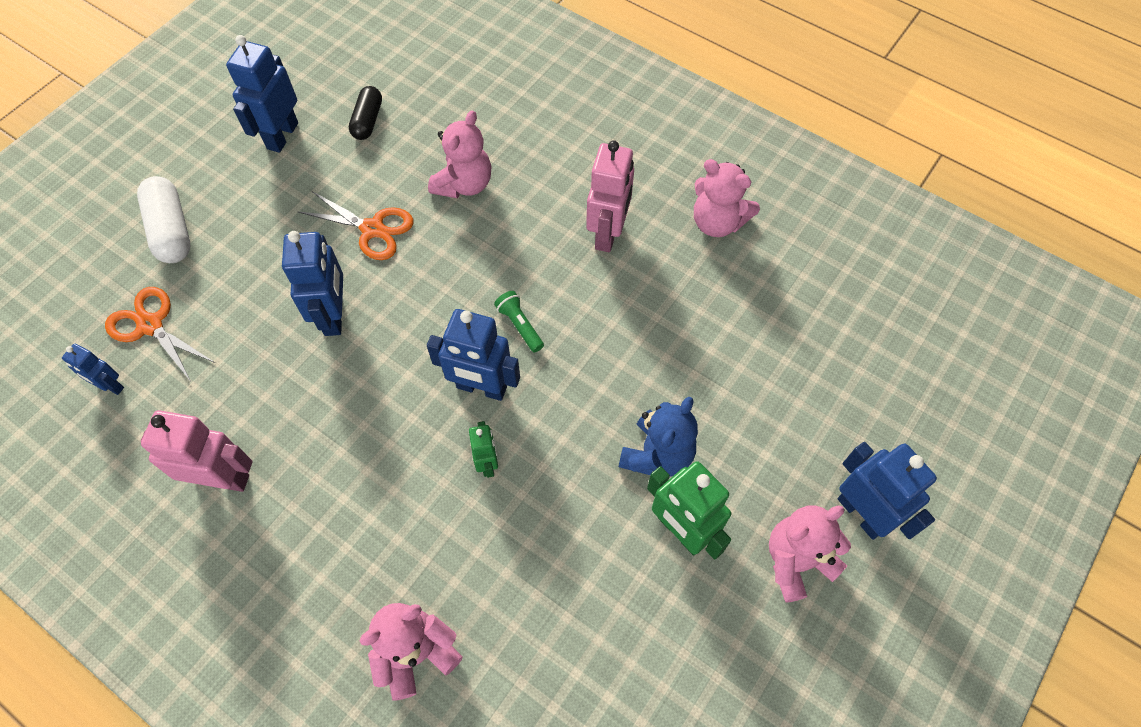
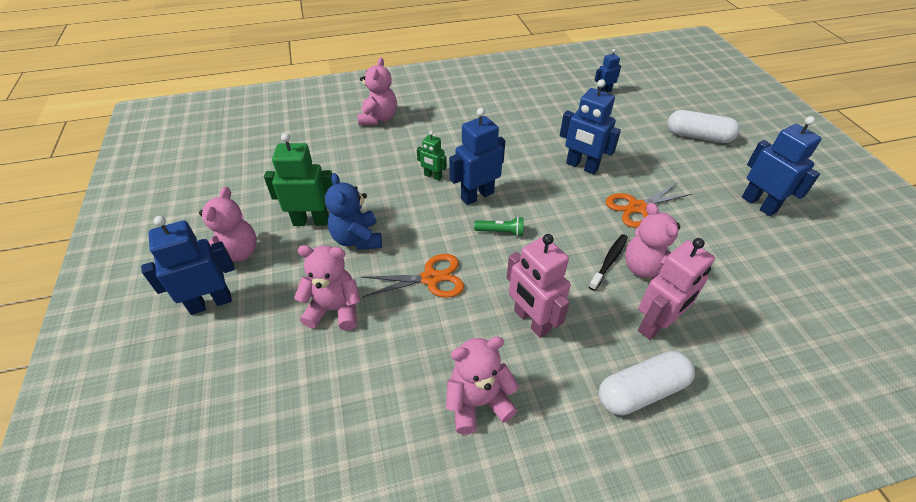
camera: 130 degrees right, 15 degrees down
orange scissors [105,287,215,383] -> orange scissors moved to [361,254,464,298]
pink robot [141,410,253,492] -> pink robot moved to [638,238,715,340]
black capsule [349,86,382,140] -> none
blue robot [838,442,937,540] -> blue robot turned 150 degrees clockwise [141,216,235,315]
none -> pink teddy bear [294,245,361,331]
none -> black toothbrush [589,234,628,291]
none -> white capsule [598,351,695,415]

